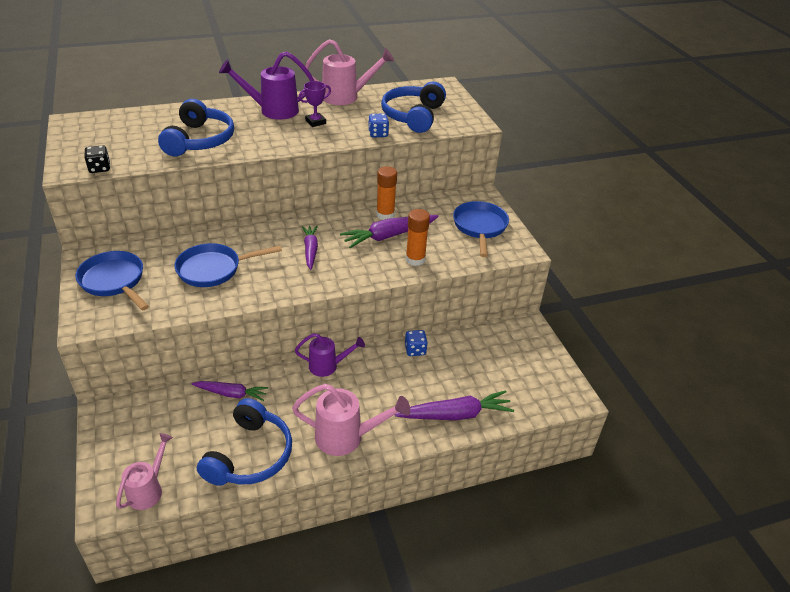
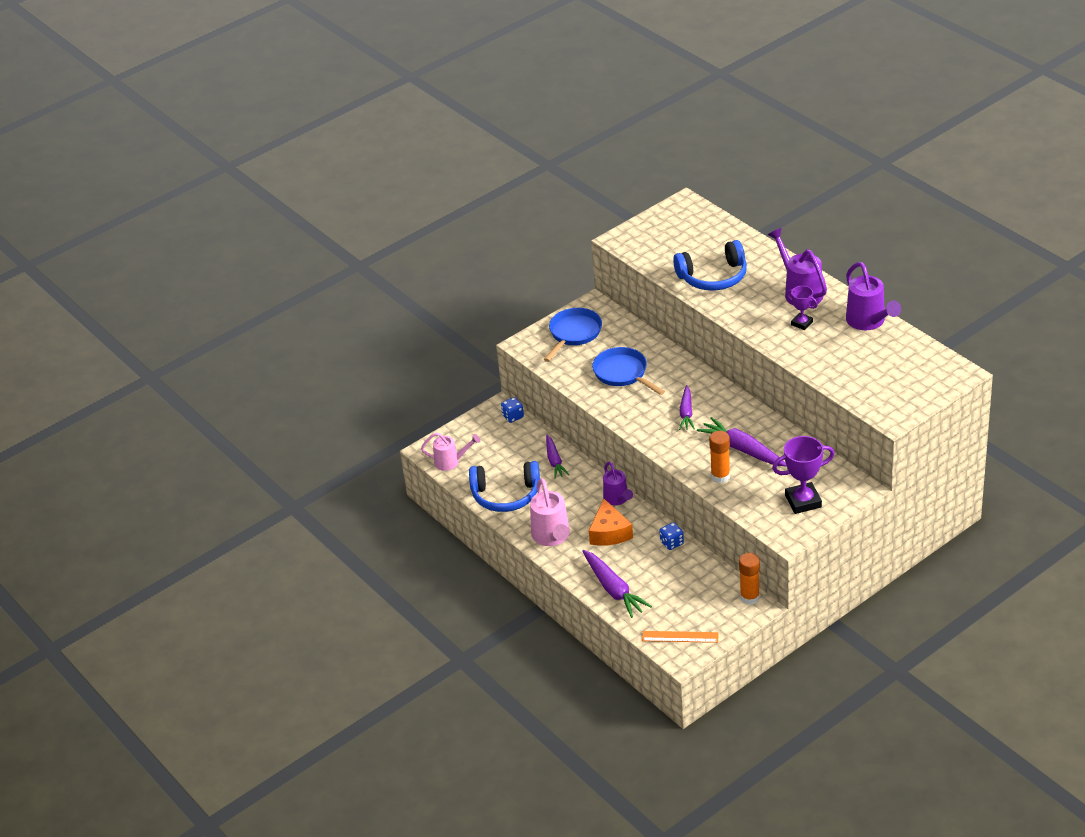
camera: 75 degrees right, 0 degrees up
black dice [85,145,110,173] -> none
purple carrot [302,226,318,270] -> purple carrot turned 120 degrees clockwise [679,385,695,430]
pink watering can [305,39,394,105] -> purple watering can [846,262,901,330]
blue dice [368,113,389,138] -> blue dice moved to [501,397,524,423]
orange glue stick [376,166,397,220] -> orange glue stick moved to [739,553,760,605]
blue headphones [381,82,446,133] -> none
blue pan [453,201,509,257] -> purple trophy [772,436,835,514]
none -> orange cheese [589,499,633,546]
none -> orange ruler [642,631,719,643]

